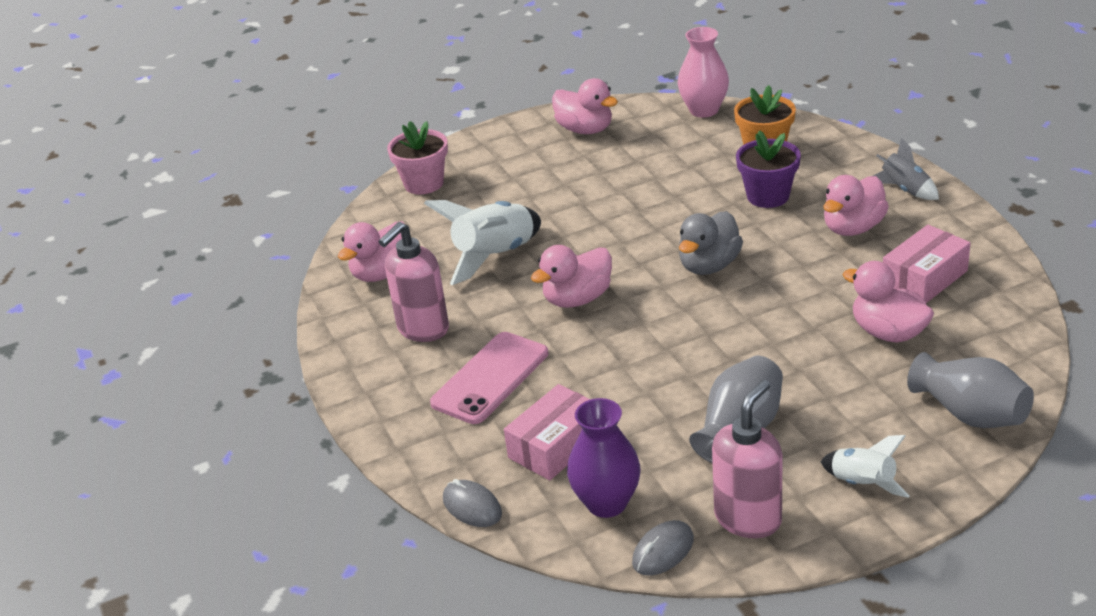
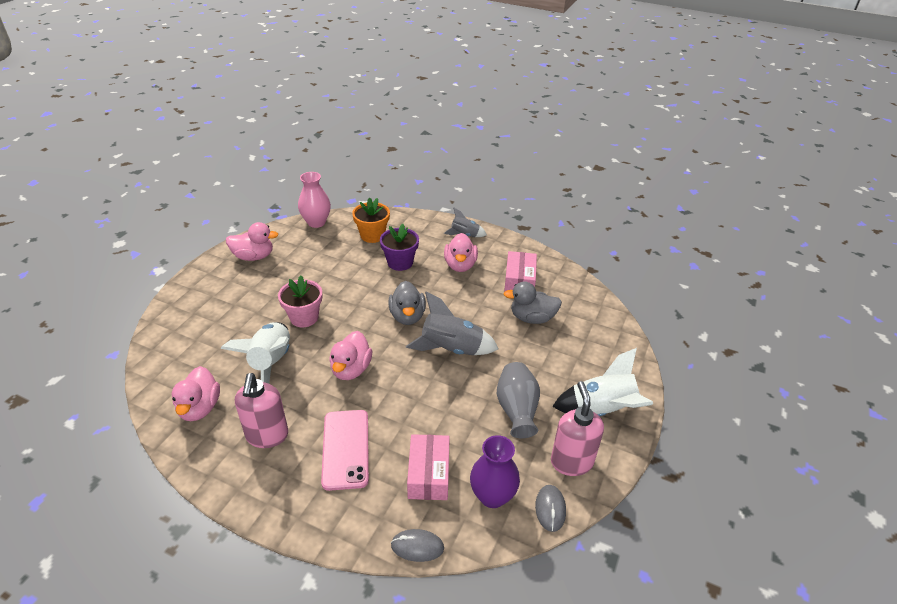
camera: 45 degrees left, 5 degrees up
pink flower pot [387,121,448,194] -> pink flower pot moved to [278,276,322,327]
white rocket [820,435,910,498] -> white rocket [552,348,653,416], size x1.75
pink duck [843,261,934,343] -> grey duck [504,281,562,324]
grey vase [907,352,1034,428] -> none
none -> grey rocket [406,292,499,355]

